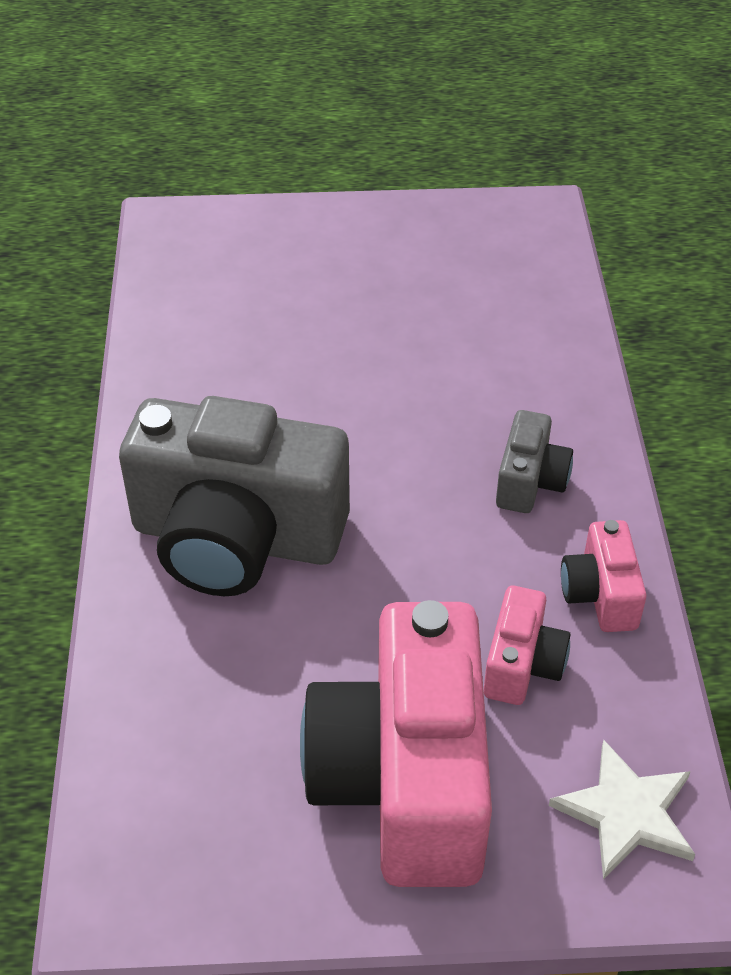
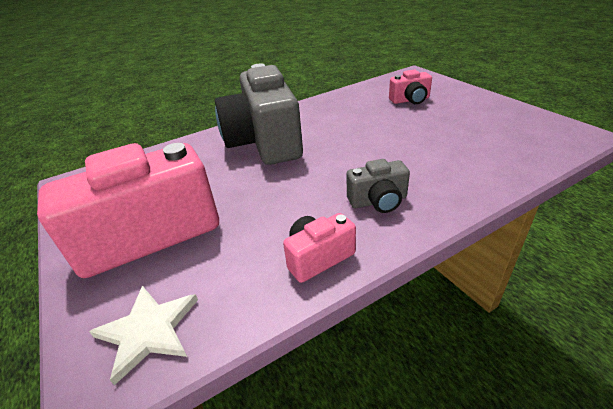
camera: 65 degrees right, 10 degrees down
pink camera [484,586,571,705] -> pink camera moved to [389,70,432,104]

